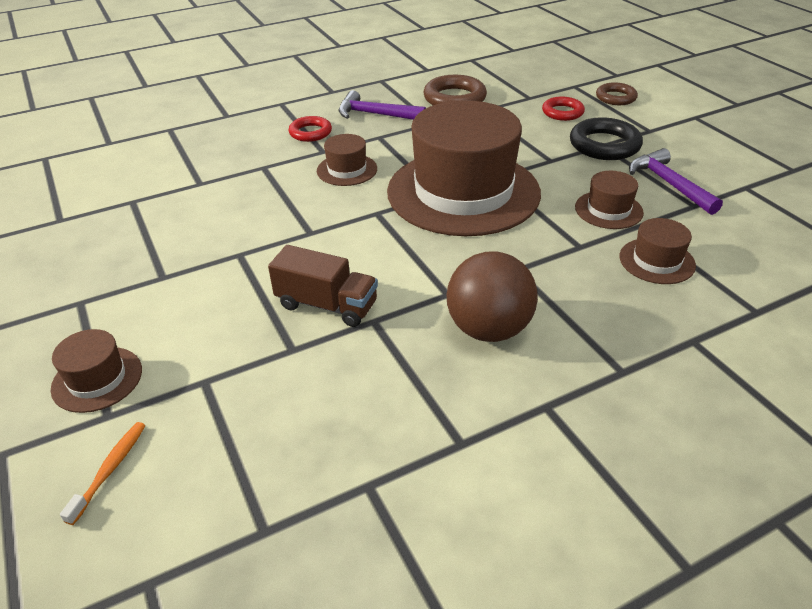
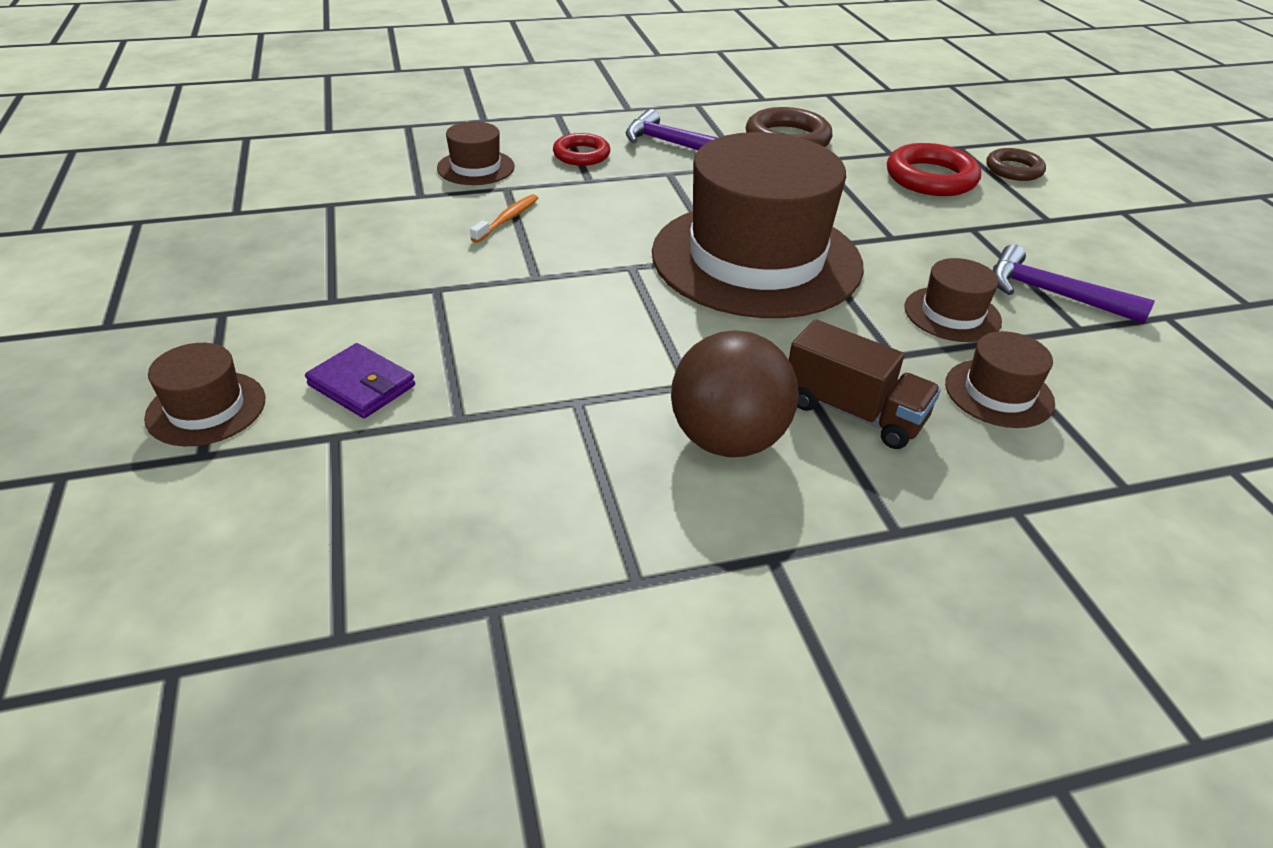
camera: 10 degrees right, 0 degrees up
orange toothbrush [60,422,146,525] -> orange toothbrush moved to [470,194,538,243]
brown truck [268,245,378,327] -> brown truck moved to [789,319,941,449]
brown hat [317,134,377,186] -> brown hat moved to [437,121,515,185]
red ring [542,96,585,121] -> red ring [887,143,981,196], size x1.57
black ring [570,117,643,160] -> none
purple hammer [629,148,723,215] -> purple hammer turned 45 degrees counterclockwise [993,244,1155,324]
none -> purple wallet [305,343,415,418]

